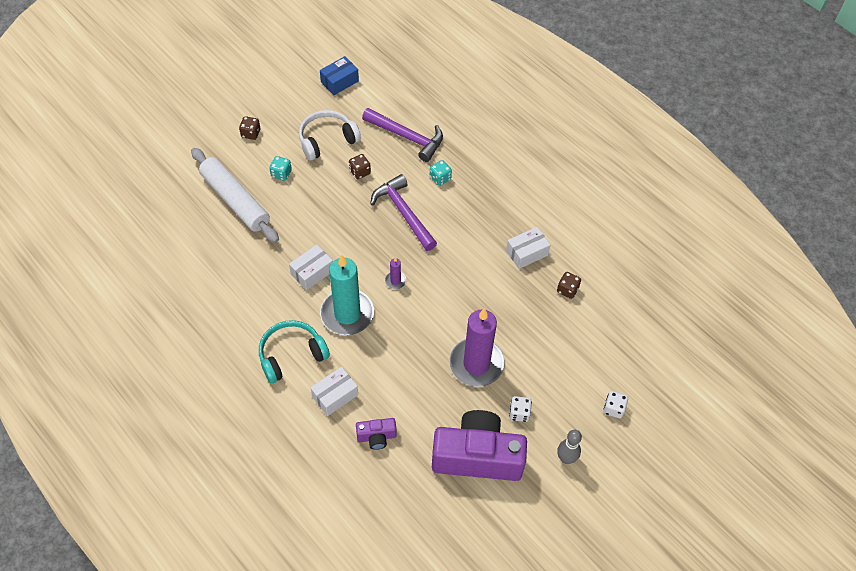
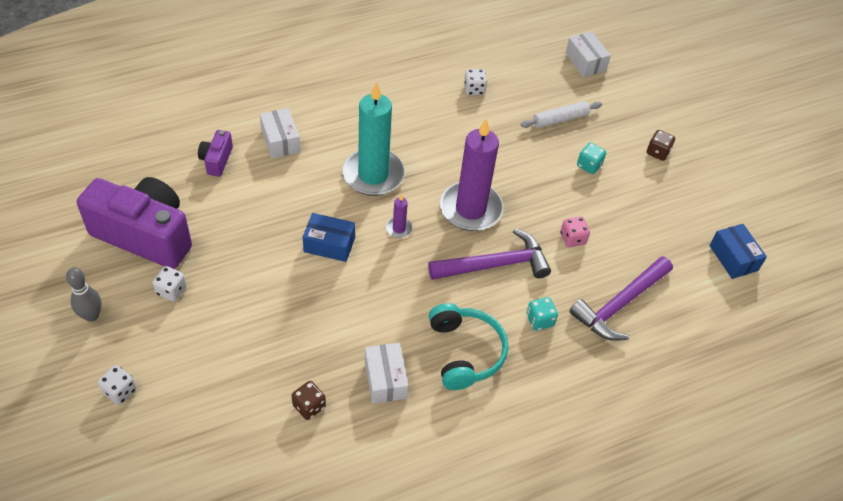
camera: 105 degrees right, 5 degrees down
white rolling pin [191,148,279,243] -> white rolling pin [520,101,602,128], size x0.54
turquoise headphones [259,320,330,383] -> turquoise headphones moved to [429,303,508,390]
white box [289,245,333,290] -> white box moved to [565,32,611,77]
white headphones [299,110,361,160] -> none
brown dice [349,154,371,179] -> pink dice [560,216,590,247]
purple camera [432,410,527,481] -> purple camera turned 90 degrees counterclockwise [77,177,192,269]
purple candle [449,308,505,387] -> purple candle moved to [440,119,503,231]
none -> blue box [303,213,355,262]
none -> white dice [464,69,487,95]

